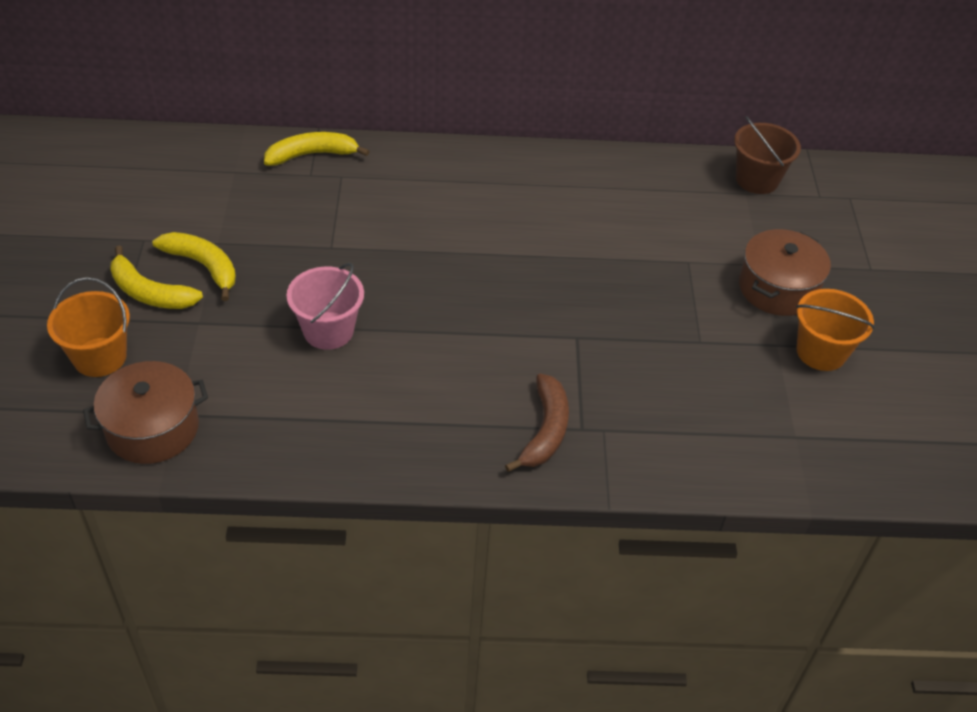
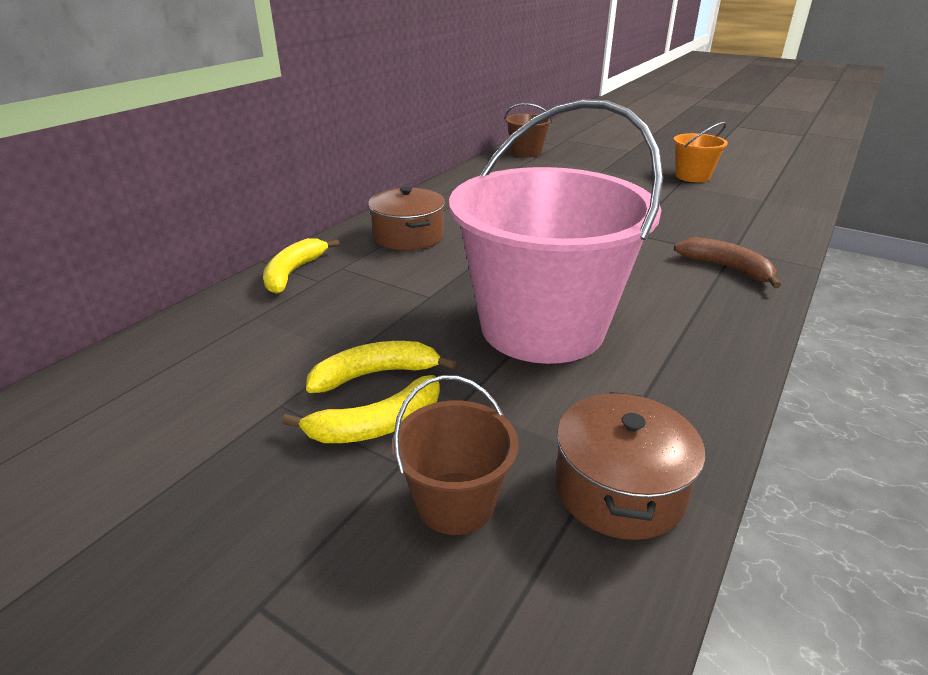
camera: 55 degrees left, 15 degrees down
orange bucket [47,277,130,377] -> brown bucket [392,375,518,535]
pink bucket [287,263,364,350] -> pink bucket [449,99,663,364], size x2.28
brown pot [739,229,831,316] -> brown pot moved to [368,186,445,251]

